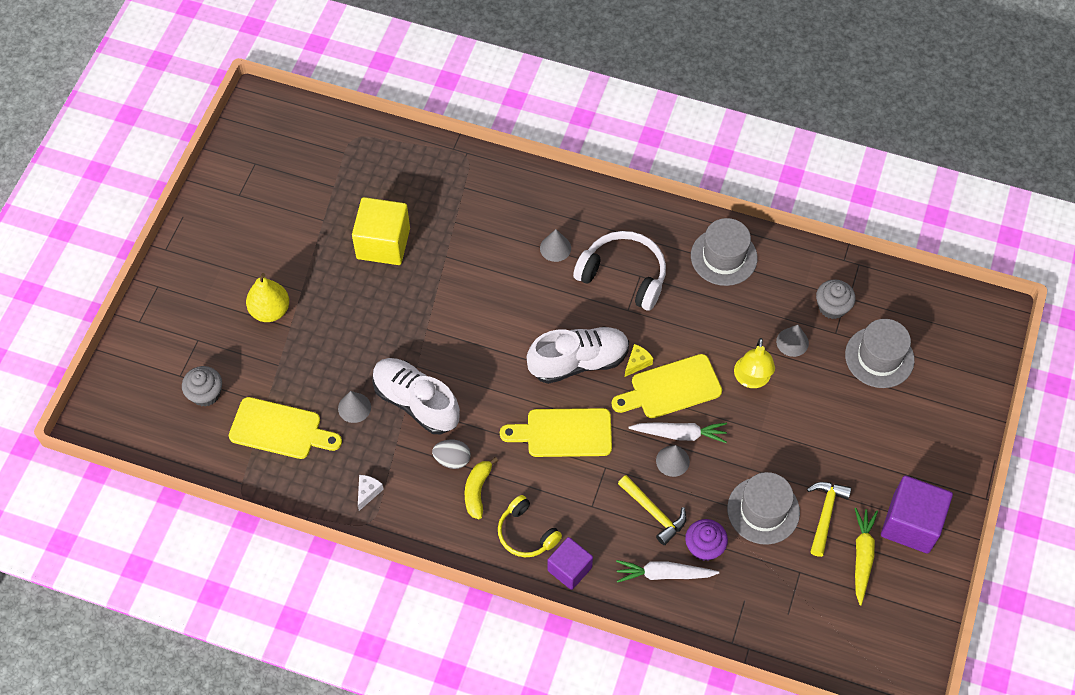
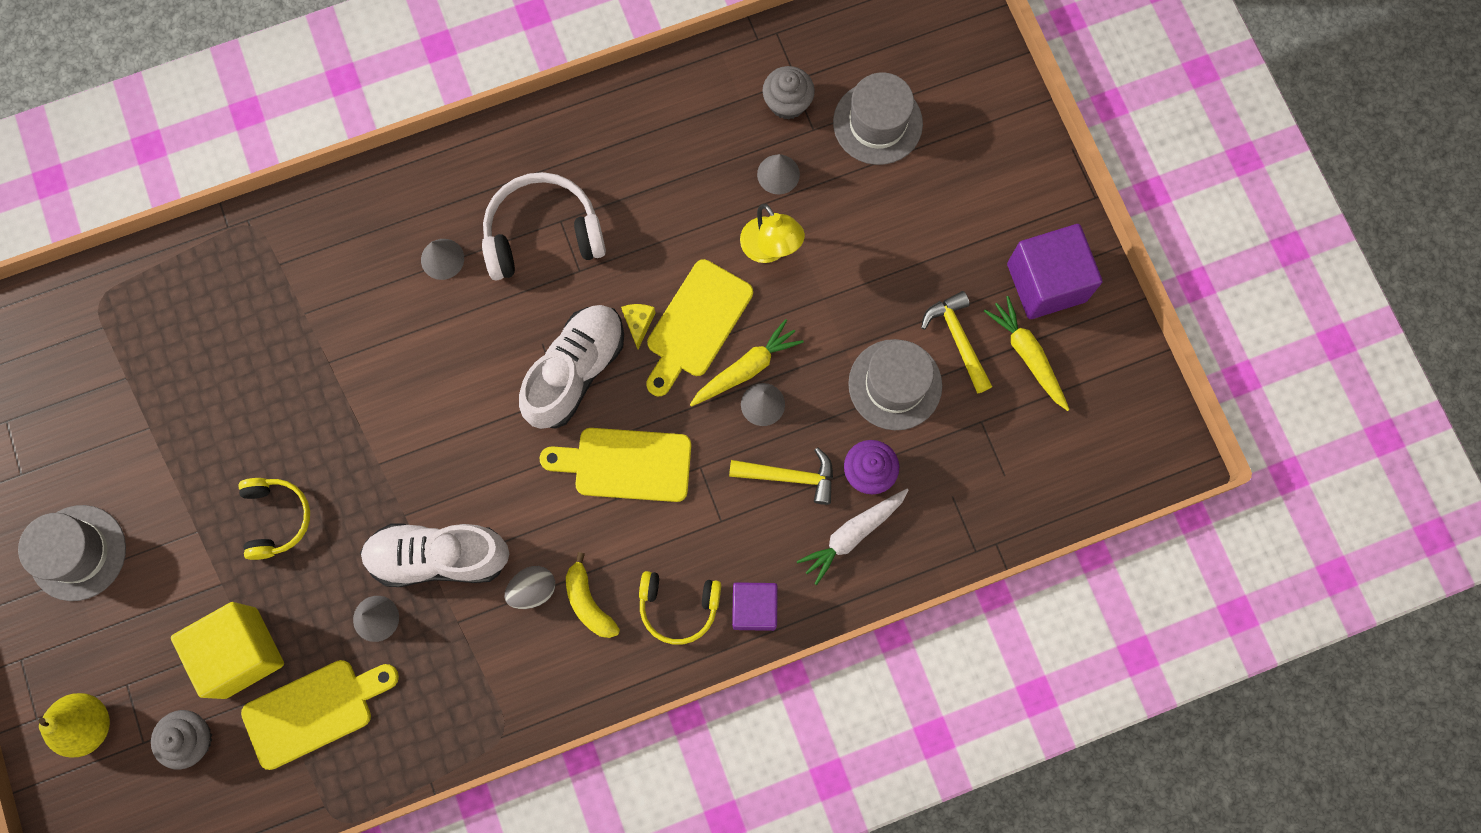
camera: 40 degrees left, 15 degrees up
yellow pear [246,273,289,322] -> yellow pear moved to [38,693,110,757]
yellow cube [352,197,410,265] -> yellow cube moved to [171,602,284,699]
white cheese [358,475,384,511] -> none
yellow cutting board [500,408,612,457] -> yellow cutting board turned 45 degrees clockwise [540,428,691,502]
white carrot [629,422,727,443] -> yellow carrot [690,319,804,407]
grey hat [691,218,757,286] -> grey hat moved to [18,505,126,601]
none -> yellow headphones [238,478,310,560]

